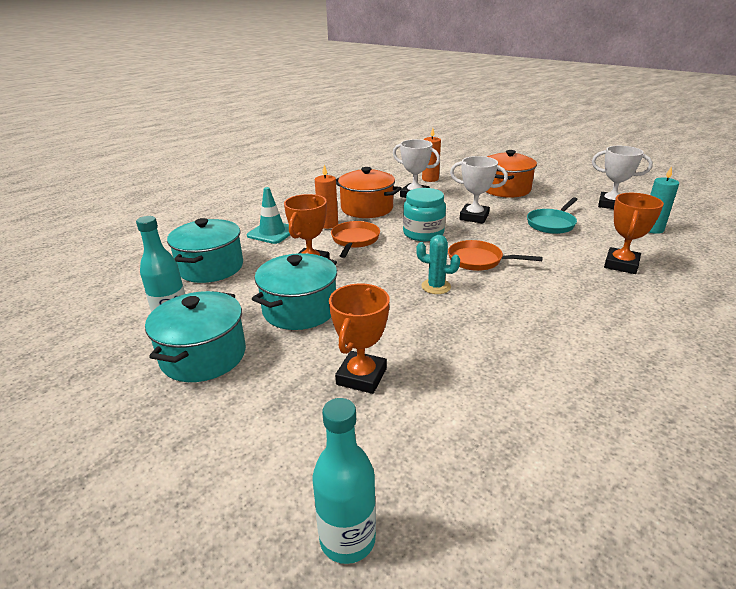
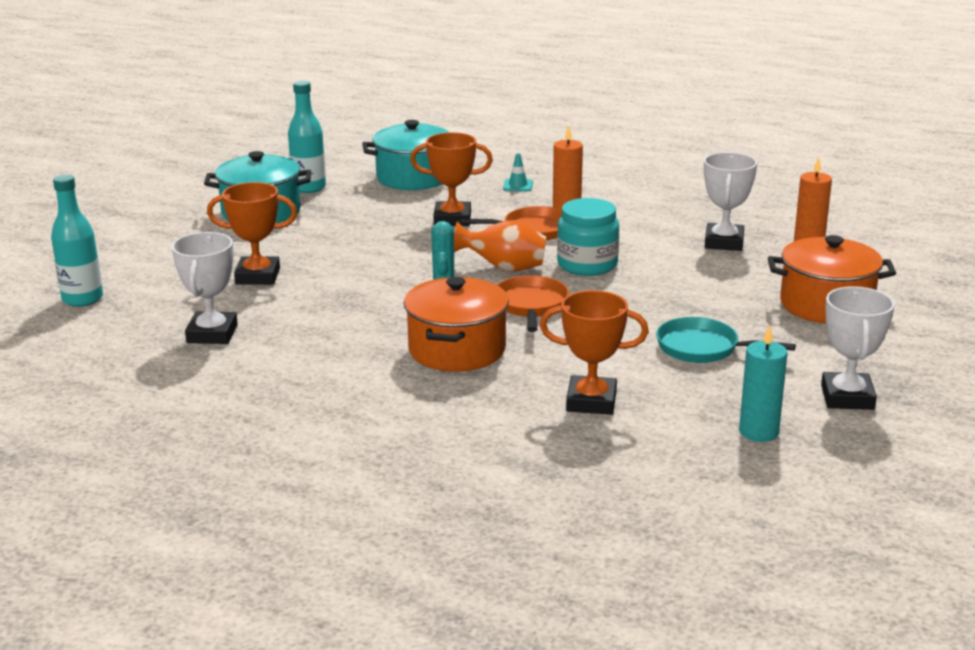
camera: 70 degrees right, 5 degrees down
turquoise traffic cone [247,187,290,244] -> turquoise traffic cone [503,153,533,191], size x0.55
turquoise pot [252,253,337,330] -> none
orange pot [336,167,402,218] -> orange pot moved to [404,277,509,372]
white trophy [450,156,508,223] -> white trophy moved to [171,232,238,344]
none -> orange vase [454,220,546,272]

